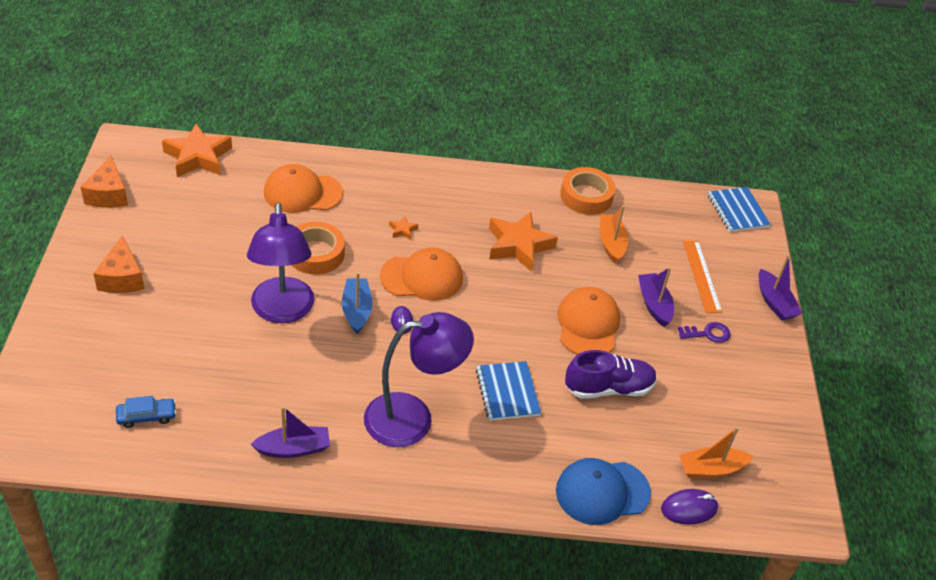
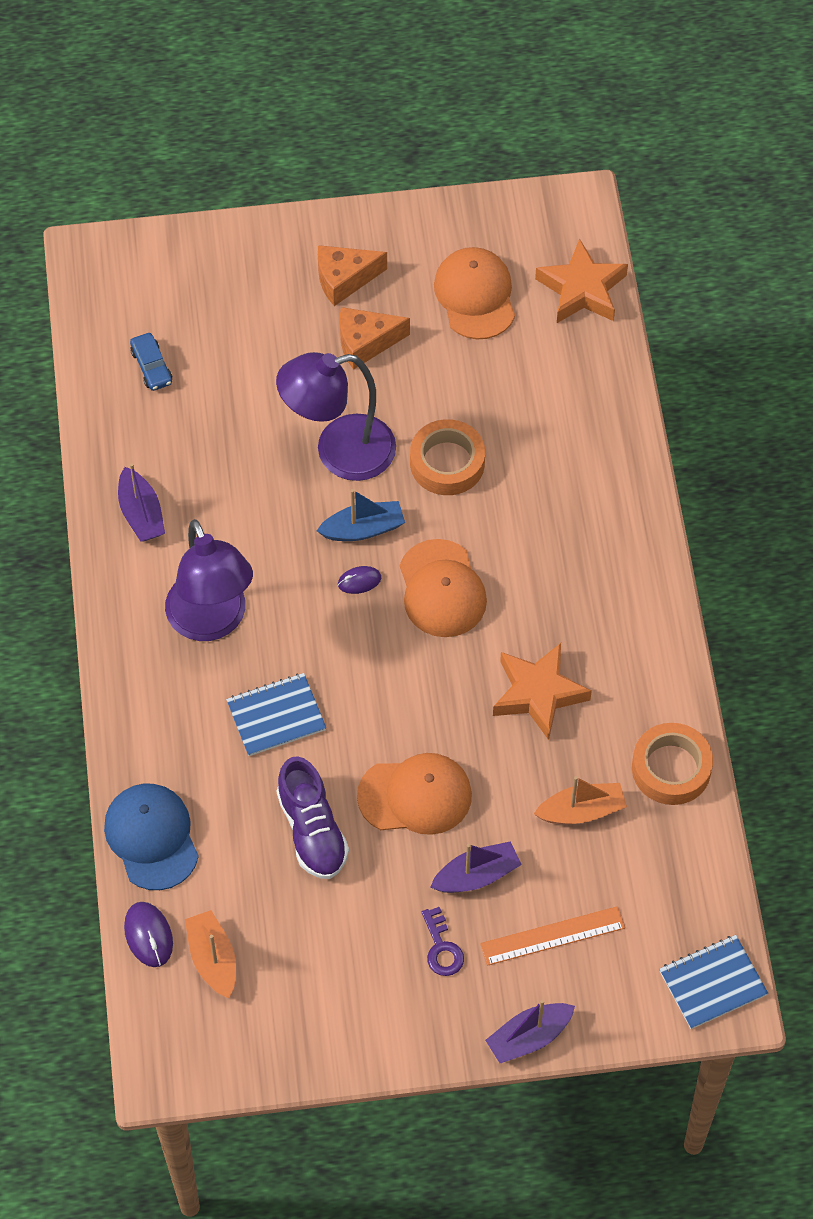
camera: 85 degrees right, 15 degrees up
orange cheese [81,156,128,208] -> orange cheese moved to [340,307,410,370]
orange cap [264,164,343,213] -> orange cap moved to [434,247,515,339]
orange star [389,216,418,240] -> none

